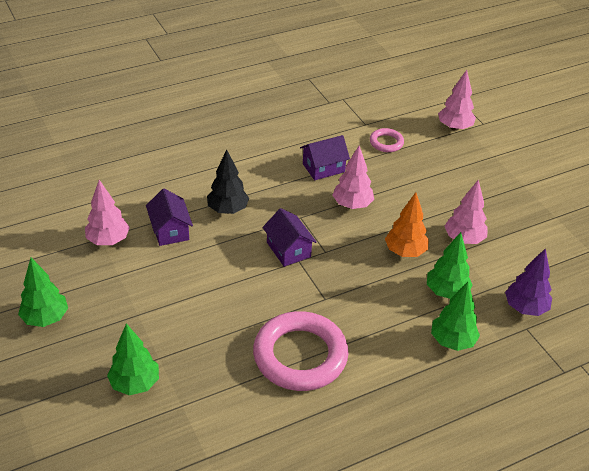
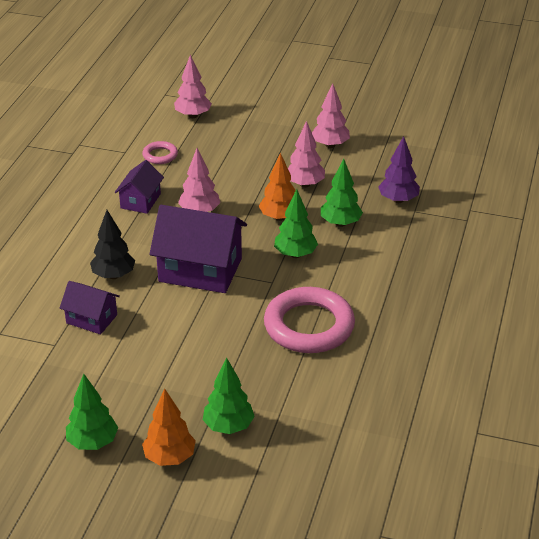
camera: 45 degrees left, 5 degrees down
pink tree [85,180,130,245] -> pink tree moved to [312,83,350,148]
purple house [263,208,317,267] -> purple house [149,205,247,293], size x1.83
green tree [431,282,480,351] -> green tree moved to [274,189,318,258]
none -> orange tree [142,388,196,466]

